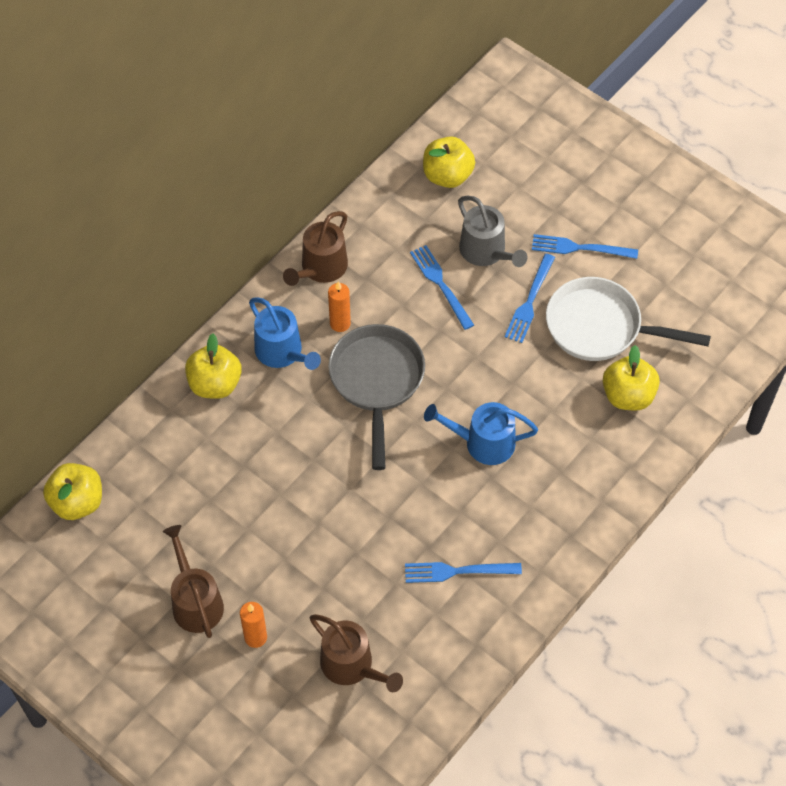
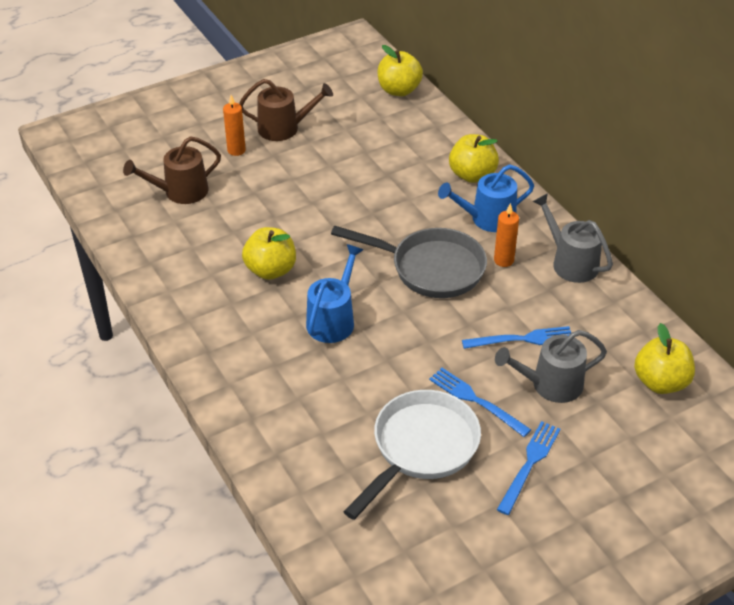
camera: 110 degrees right, 15 degrees down
brown watering can [283,211,348,286] -> grey watering can [533,193,613,283]
blue fork [405,562,522,583] -> none
yellow apple [603,345,660,411] -> yellow apple moved to [242,227,296,280]

